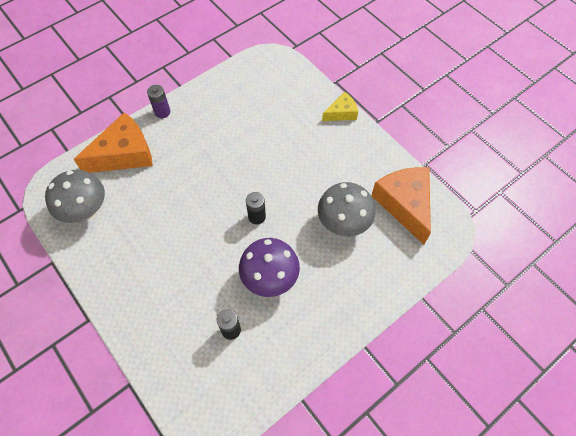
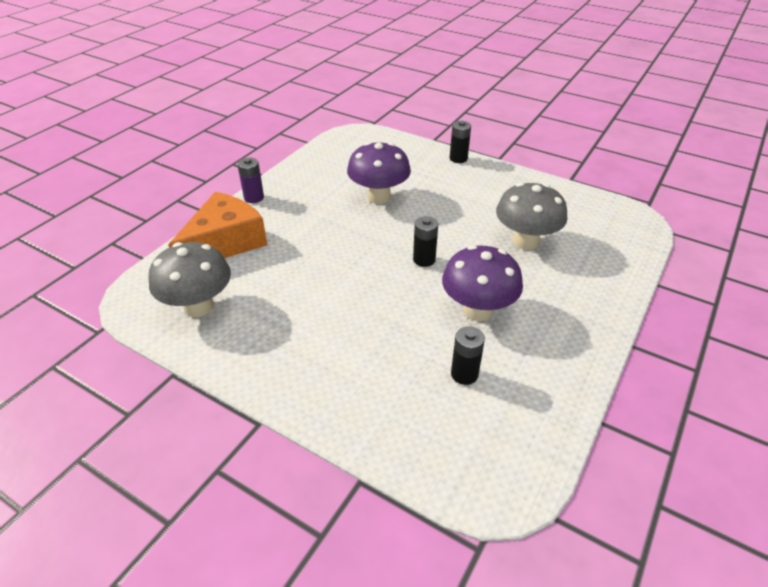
camera: 20 degrees left, 20 degrees down
yellow cheese [322,92,358,121] -> black battery [450,121,471,163]
orange cheese [371,167,431,245] -> none
none -> purple mushroom [347,142,411,204]

